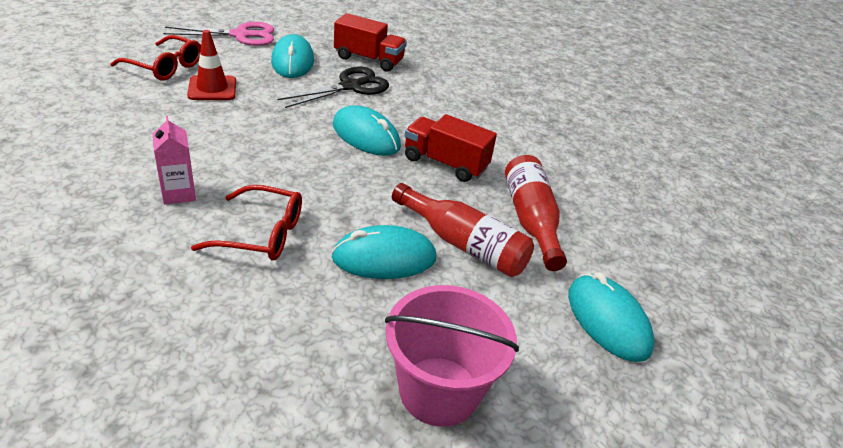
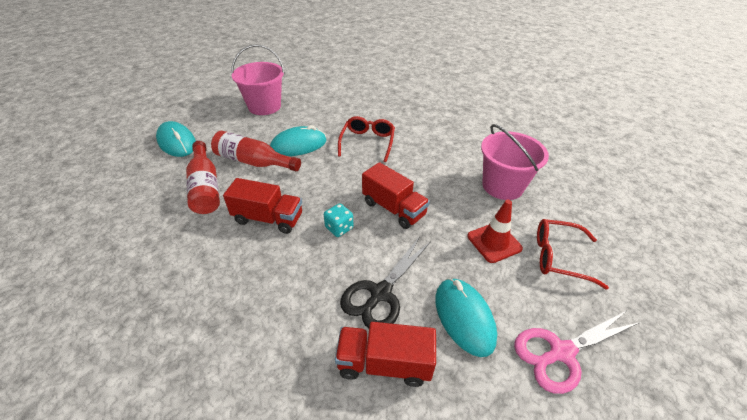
camera: 170 degrees right, 5 degrees up
pink carton [153,116,196,205] -> none
red glasses [191,185,302,260] -> red glasses turned 105 degrees clockwise [338,116,395,162]
turquoise mouse [333,105,401,156] -> turquoise dice [324,203,353,237]
none -> red truck [362,162,430,229]
none -> pink bucket [481,124,549,200]

